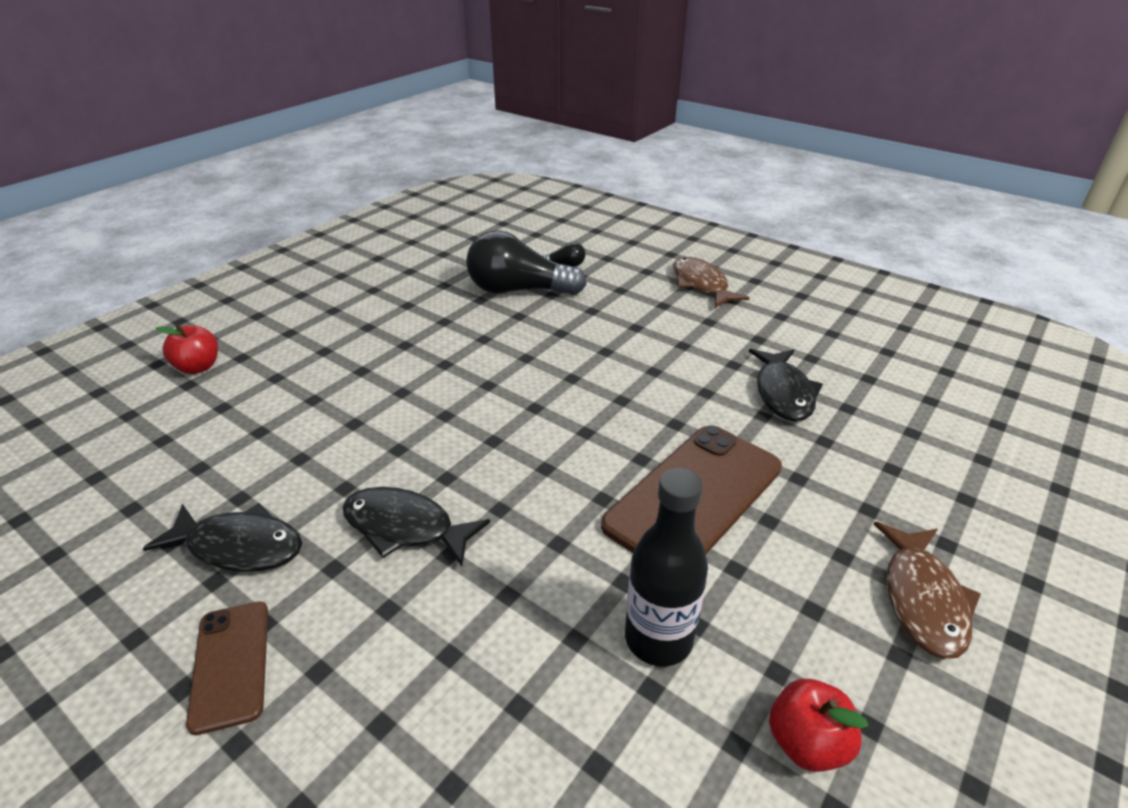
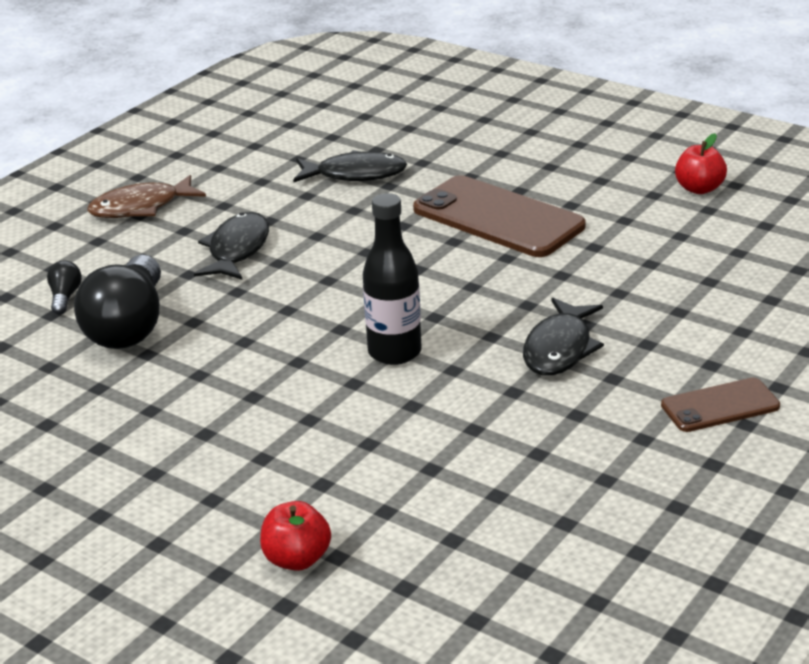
camera: 90 degrees left, 5 degrees down
black fish [142,503,302,572] -> black fish moved to [194,212,269,280]
black bottle [625,468,708,667] -> black bottle moved to [363,193,421,365]
brown fish [874,522,981,659] -> none

